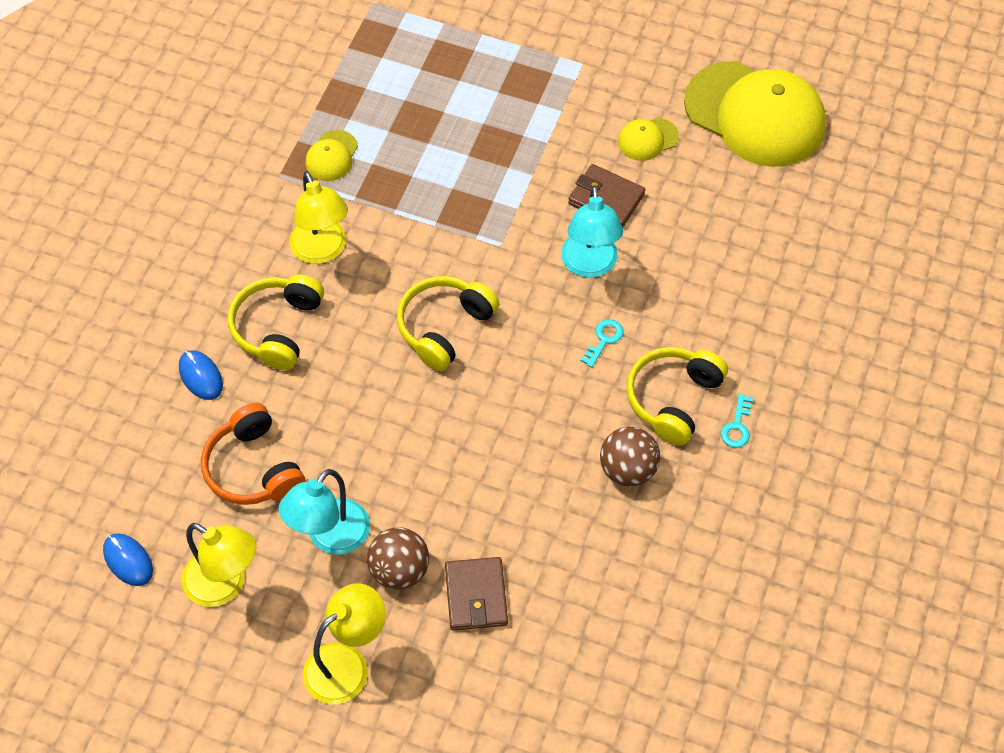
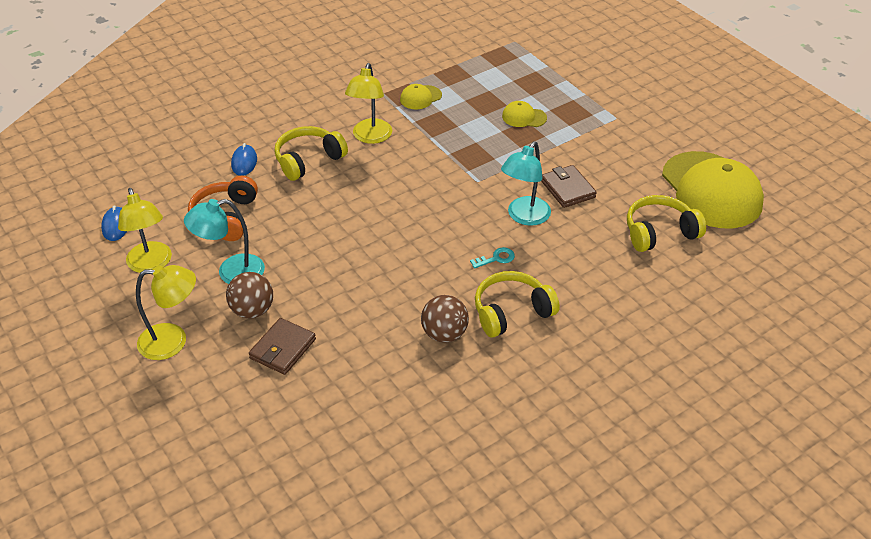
camera: 35 degrees right, 15 degrees down
yellow headphones [397,276,499,371] -> yellow headphones moved to [627,195,706,252]
yellow cap [618,117,679,161] -> yellow cap moved to [502,101,547,127]
turquoise key [721,394,753,448] -> none

